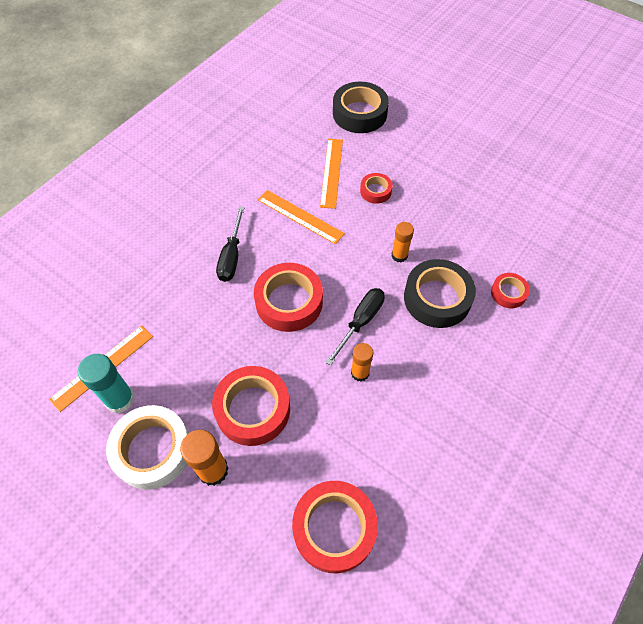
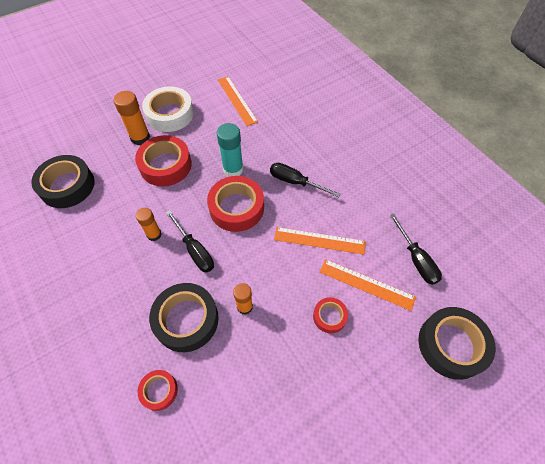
camera: 110 degrees right, 0 degrees up
turquoise glue stick [78,354,135,413] -> turquoise glue stick moved to [217,123,243,177]
orange ruler [258,190,345,245] -> orange ruler turned 45 degrees clockwise [274,227,366,254]
red tape [292,481,378,573] -> black tape [31,155,94,208]
none -> black screwdriver [389,214,442,285]

